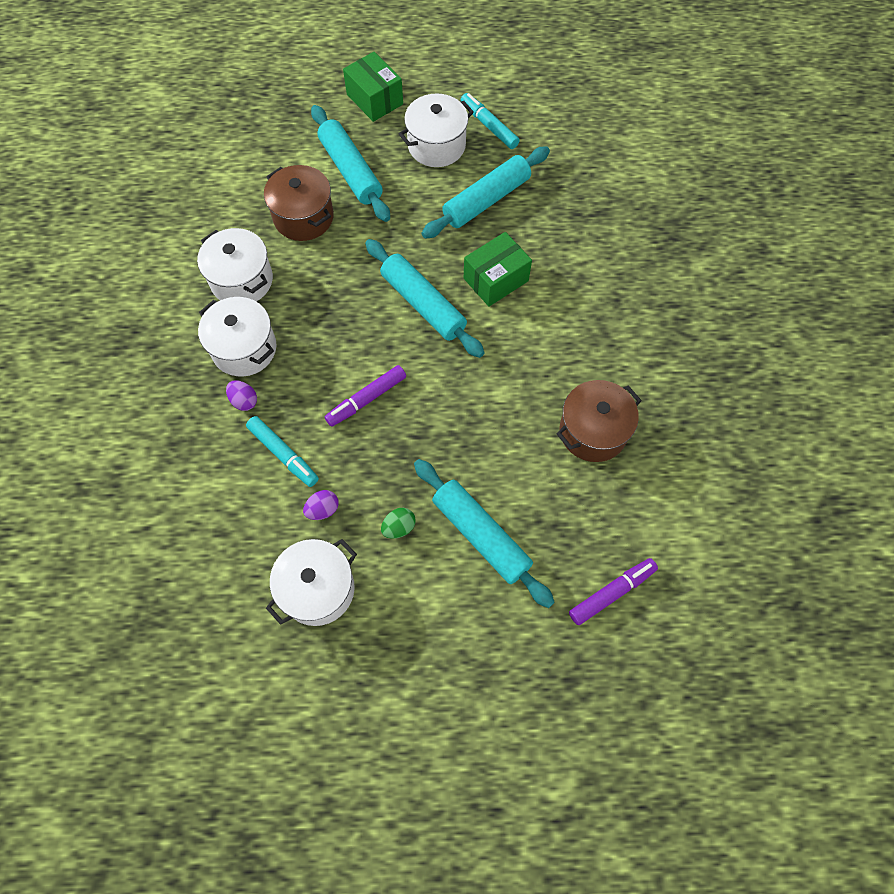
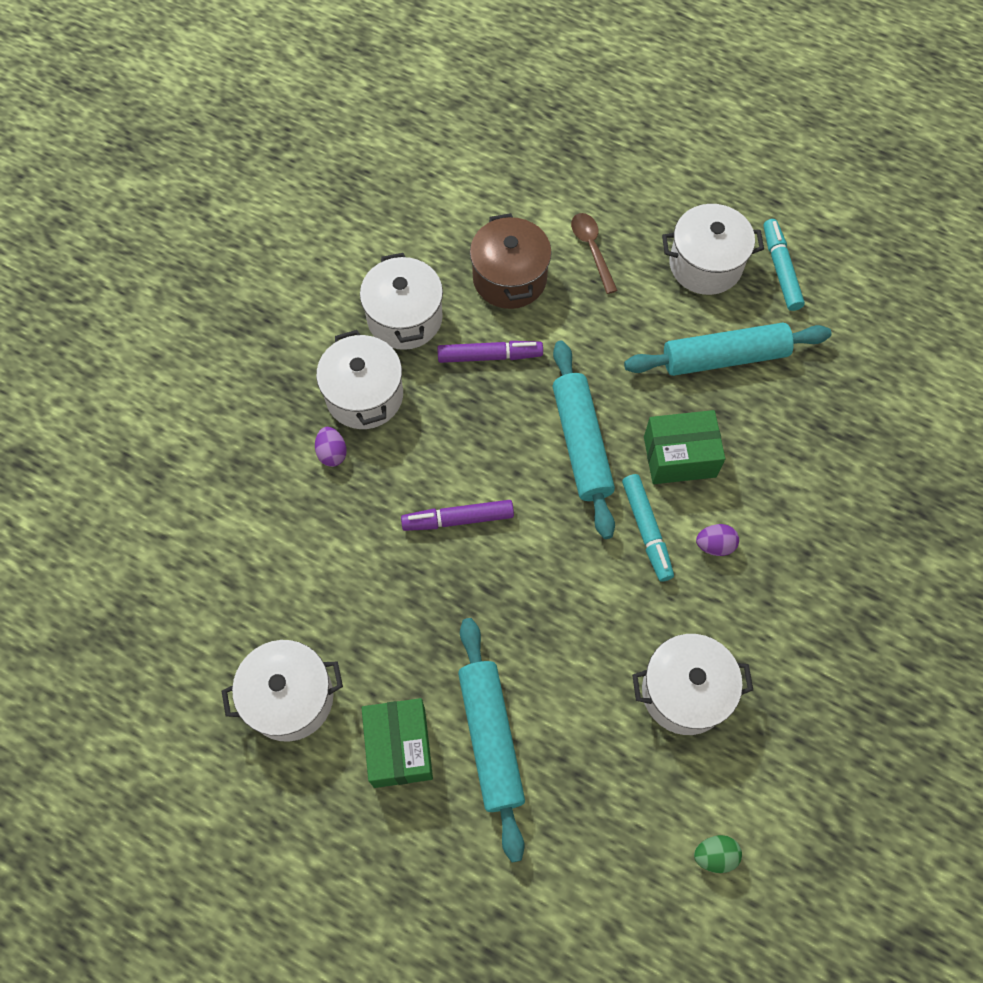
camera: 30 degrees right, 0 degrees up
turquoise marker [246,416,319,487] -> turquoise marker moved to [622,474,674,582]
purple egg [303,490,339,520] -> purple egg moved to [696,524,739,556]
turquoise rolling pin [311,105,390,222] -> brown spoon [571,213,618,294]
green box [343,52,403,122] -> green box moved to [362,698,433,788]
green egg [381,508,416,539] -> green egg moved to [694,835,742,873]
brown pot [557,380,642,462] -> white pot [632,634,753,735]
purple marker [569,558,658,625] -> purple marker moved to [437,341,543,363]

